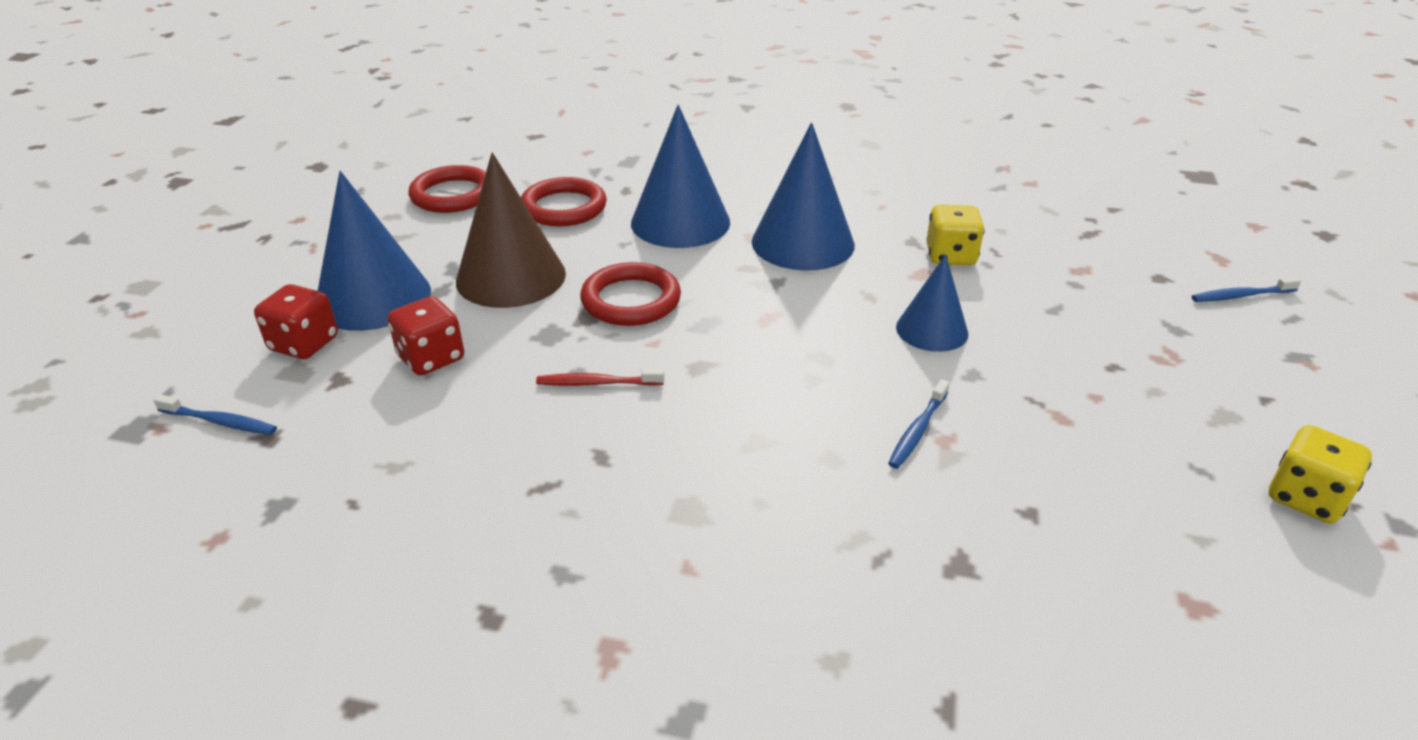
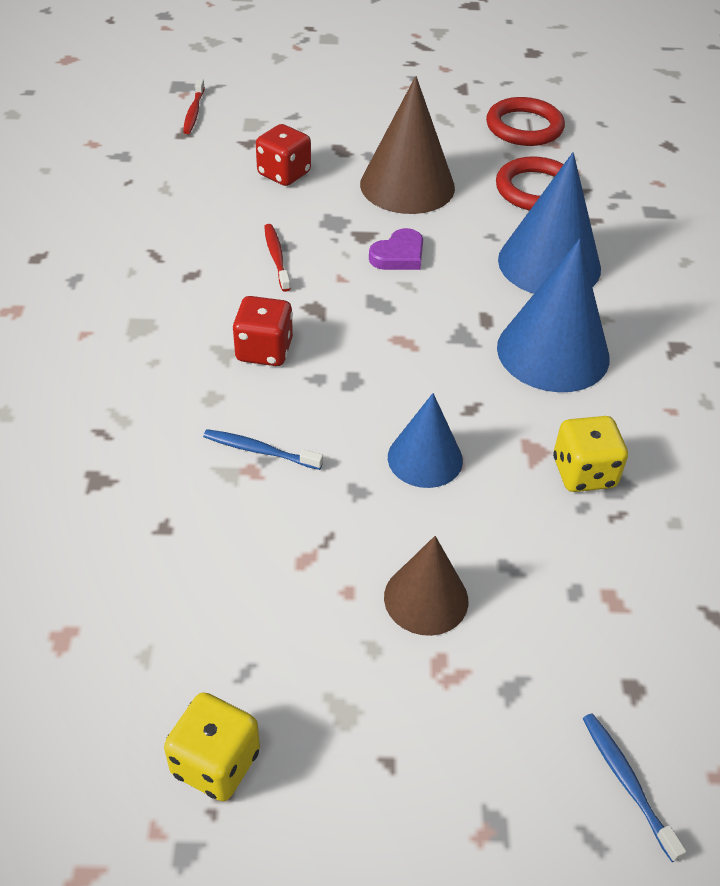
camera: 75 degrees right, 10 degrees up
blue toothbrush [153,395,277,435] -> red toothbrush [183,79,205,134]
red dice [254,284,338,359] -> red dice moved to [232,296,293,366]
blue cone [318,171,431,331] -> none
red ring [580,262,681,326] -> purple heart [369,228,423,270]
none -> brown cone [384,536,468,636]

